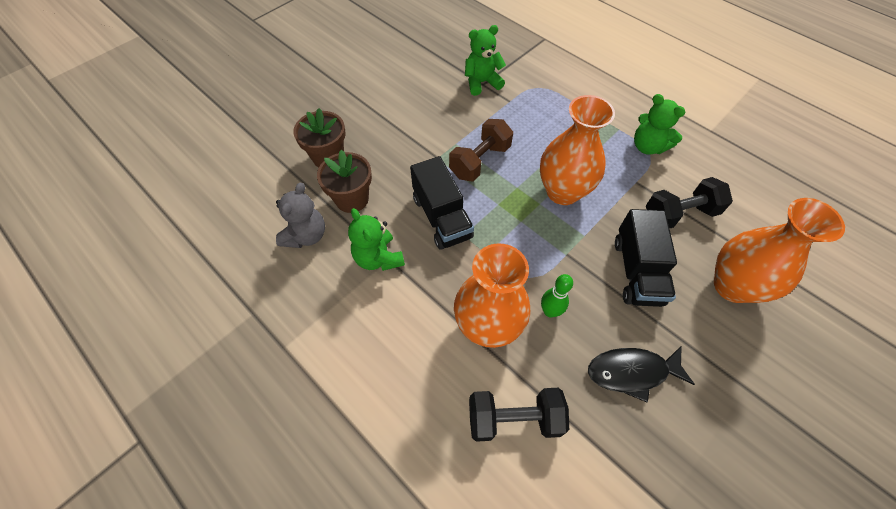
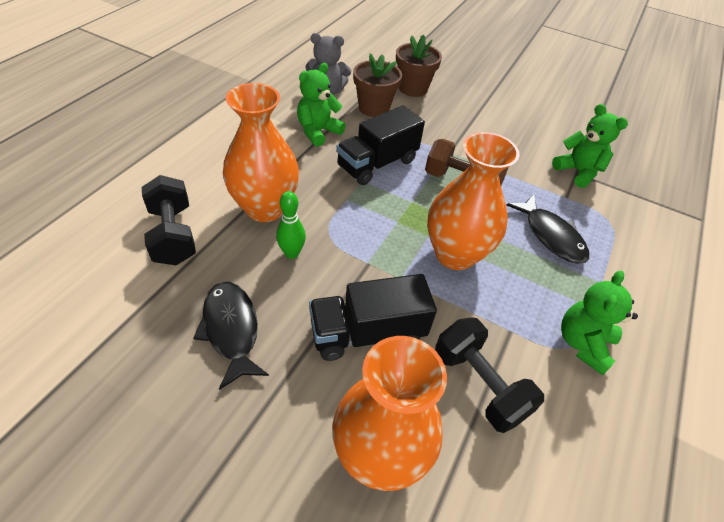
camera: 70 degrees right, 10 degrees down
none -> black fish [506,195,589,264]

